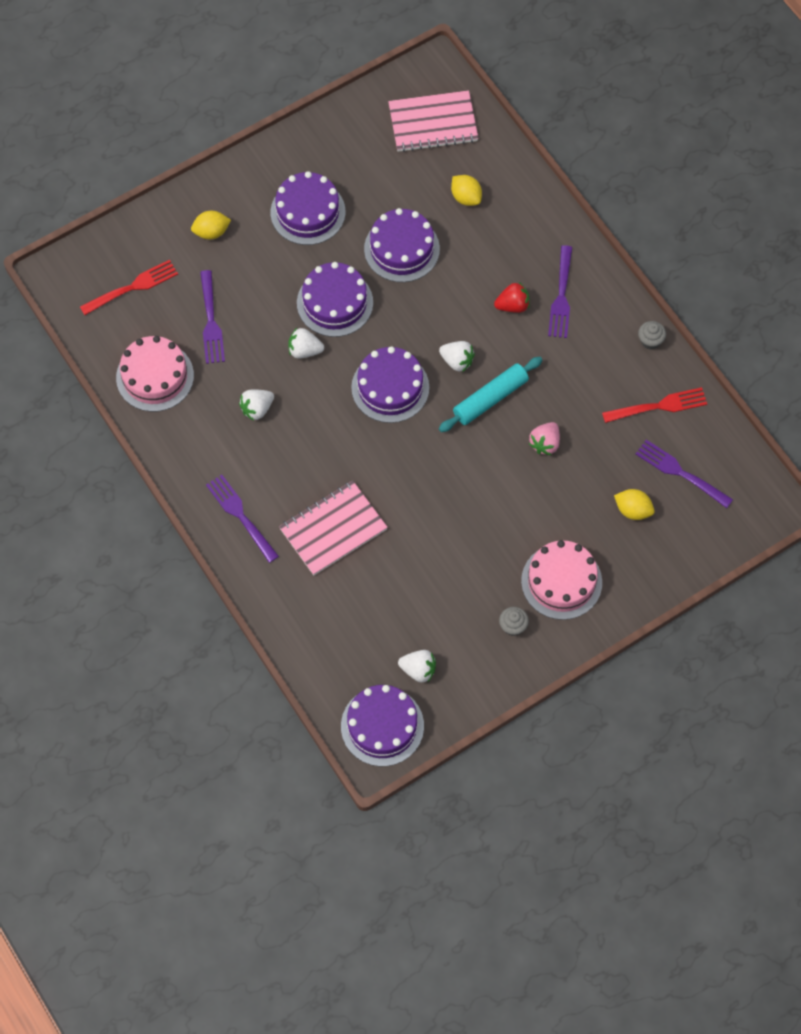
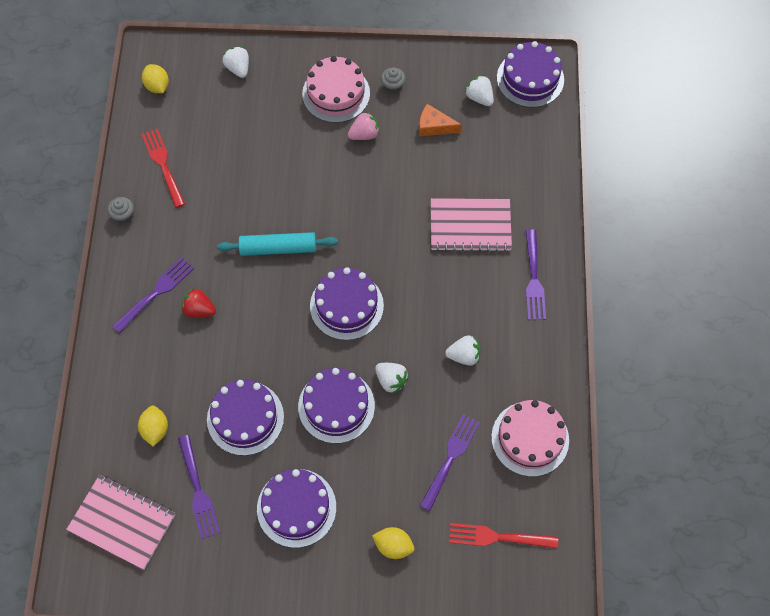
camera: 145 degrees left, 0 degrees up
white strawberry [439,341,475,372] -> white strawberry moved to [222,46,249,78]
pink strawberry [529,422,560,455] -> pink strawberry moved to [348,112,380,140]
red fork [602,387,707,423] -> red fork turned 45 degrees clockwise [142,129,185,208]
yellow lemon [614,489,655,520] -> yellow lemon moved to [142,64,169,93]
purple fork [635,440,733,508] -> purple fork moved to [178,435,220,539]
none -> orange cheese [419,104,462,136]

